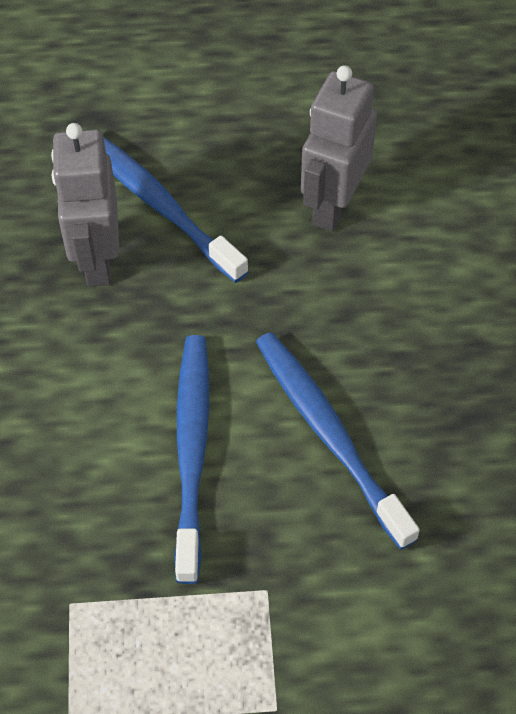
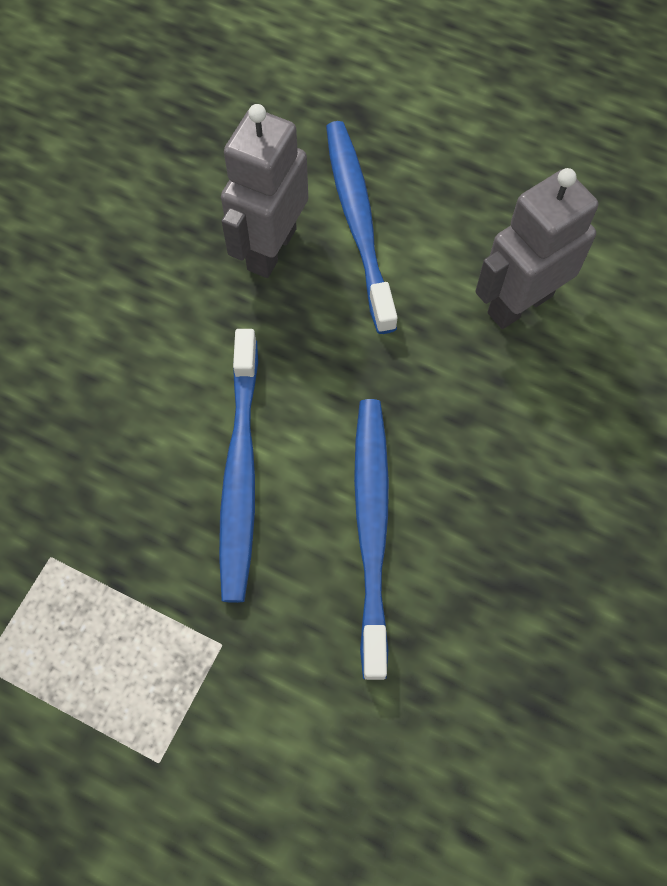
camera: 30 degrees right, 10 degrees up
blue toothbrush [174,335,209,584] -> blue toothbrush turned 150 degrees clockwise [219,329,258,603]

